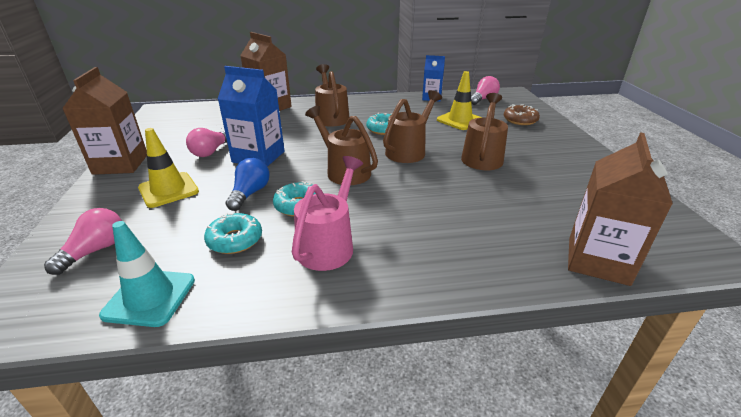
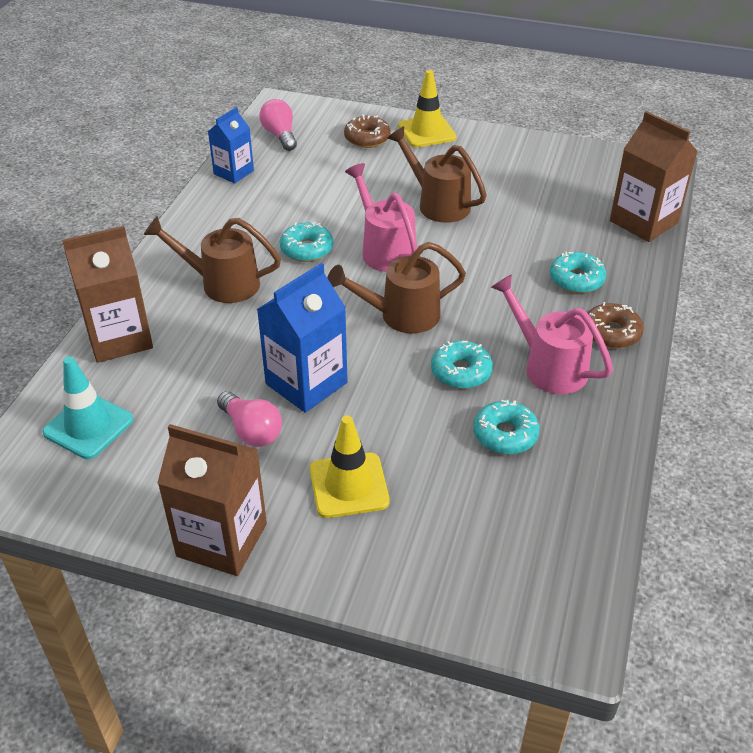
camera: 65 degrees left, 10 degrees up
pink light bulb [44,208,122,275] -> none
turquoise traffic cone [99,221,195,327] -> turquoise traffic cone moved to [42,357,133,459]
blue light bulb [226,158,270,211] -> none
brown watering can [383,90,442,163] -> pink watering can [345,163,417,272]
yellow traffic cone [437,71,481,130] -> yellow traffic cone moved to [398,70,456,147]
none -> turquoise donut [550,252,606,293]
none -> brown donut [588,302,644,348]

